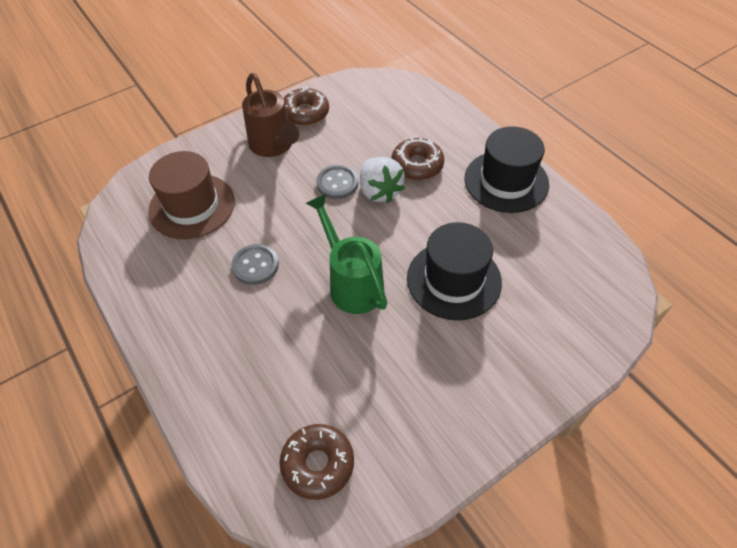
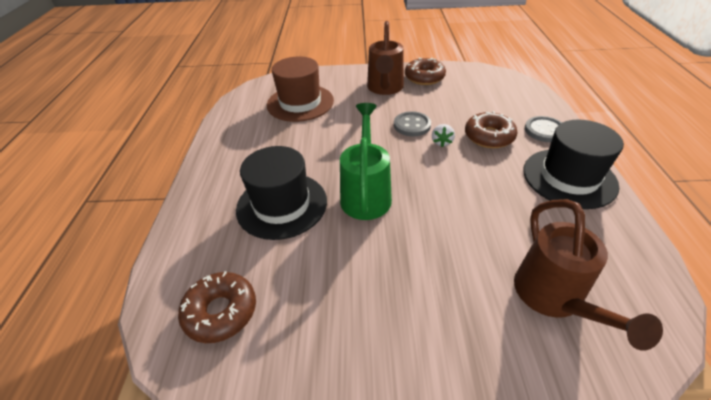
camera: 35 degrees right, 10 degrees down
grey button [231,244,279,285] -> grey button moved to [525,116,562,142]
white strawberry [360,157,405,203] -> white strawberry [432,124,455,147], size x0.54
black hat [407,222,502,321] -> black hat moved to [236,146,327,240]
none -> brown watering can [514,199,663,351]

